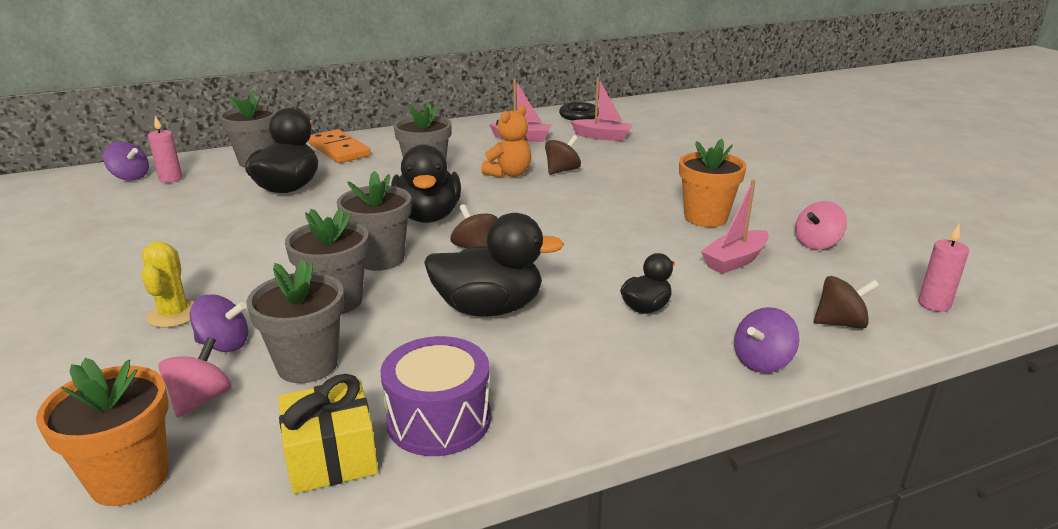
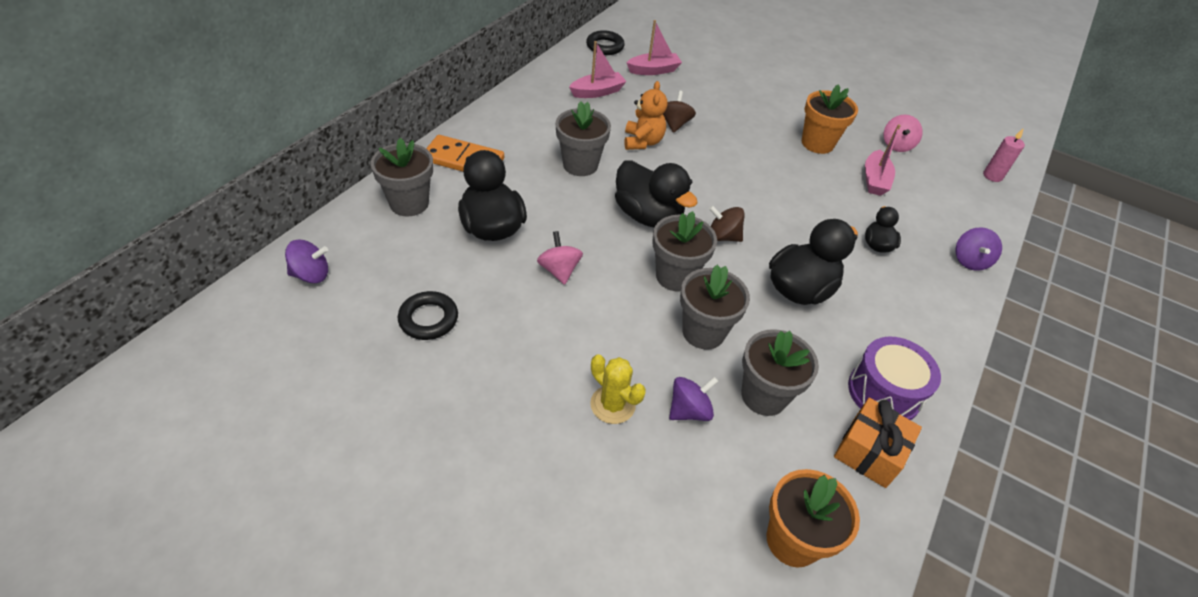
camera: 40 degrees left, 20 degrees up
pink candle [148,116,182,183] -> none
pink spinning top [159,337,232,418] -> pink spinning top moved to [537,231,583,285]
yellow gift [278,374,378,494] -> orange gift [834,398,922,488]
brown spinning top [814,276,880,329] -> none
none -> black ring [398,291,458,340]

